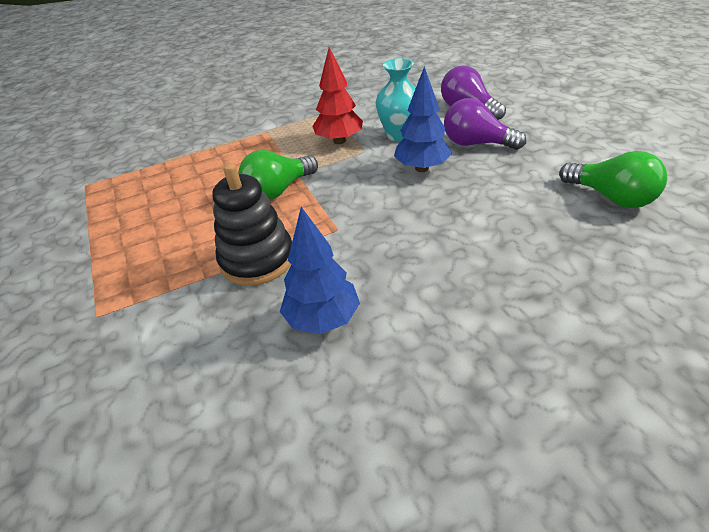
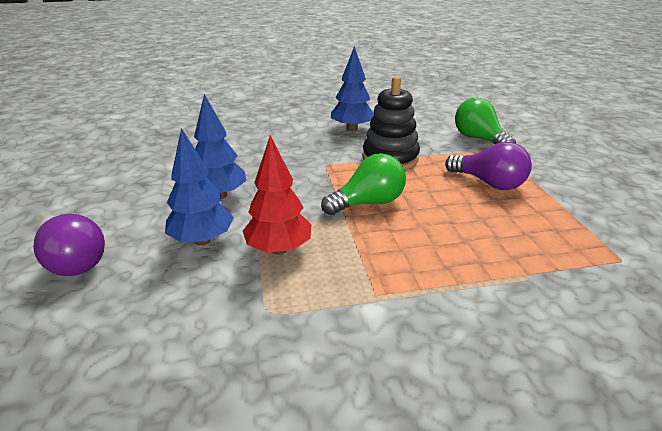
camera: 170 degrees left, 10 degrees down
turquoise vase [375,58,416,141] -> blue tree [165,128,234,245]
purple light bulb [444,98,526,150] -> purple light bulb moved to [445,142,532,190]
green light bulb [559,151,667,208] -> green light bulb moved to [455,98,516,144]

